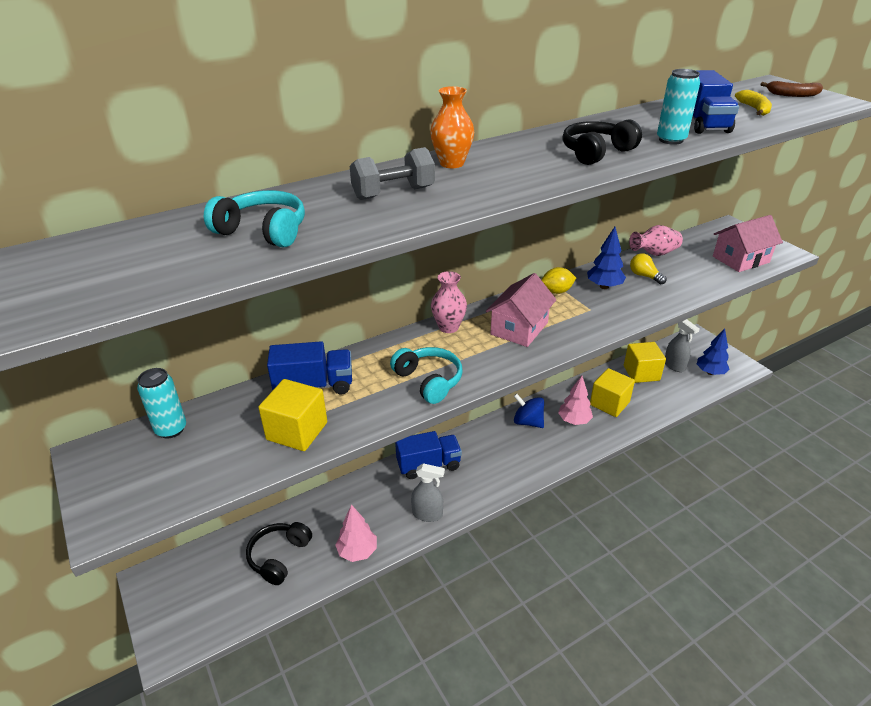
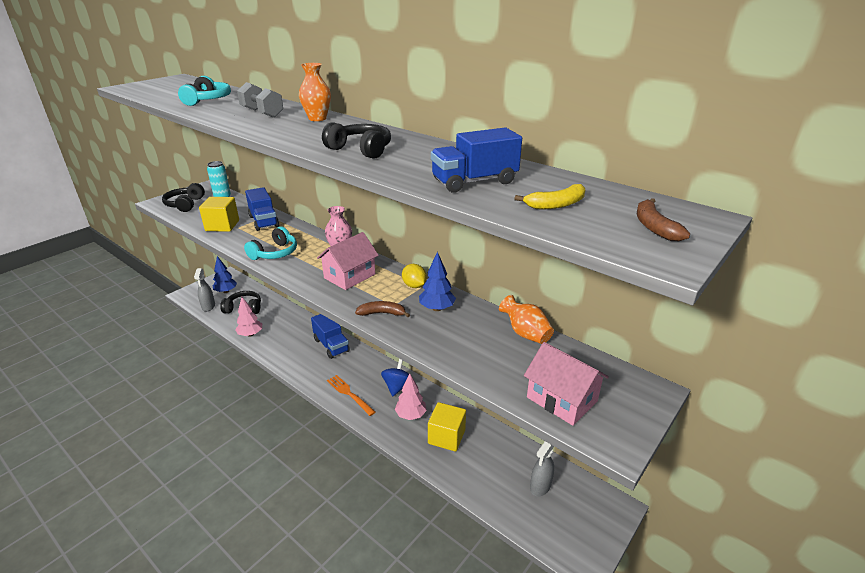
camera: 70 degrees right, 5 degrees down
grey spray bottle [411,463,445,522] -> grey spray bottle moved to [194,268,215,312]
pink house [486,273,557,347] -> pink house turned 60 degrees counterclockwise [317,232,379,290]
yellow cube [624,342,666,383] -> none
pink vase [629,225,683,256] -> orange vase [499,295,554,344]
yellow light bulb [630,253,666,284] -> none
turquoise can [657,69,700,145] -> none
blue tree [697,328,729,375] -> blue tree moved to [213,256,237,293]
none -> black headphones [162,183,205,212]
none -> orange fork [327,375,375,416]
none -> brown banana [355,301,410,317]

